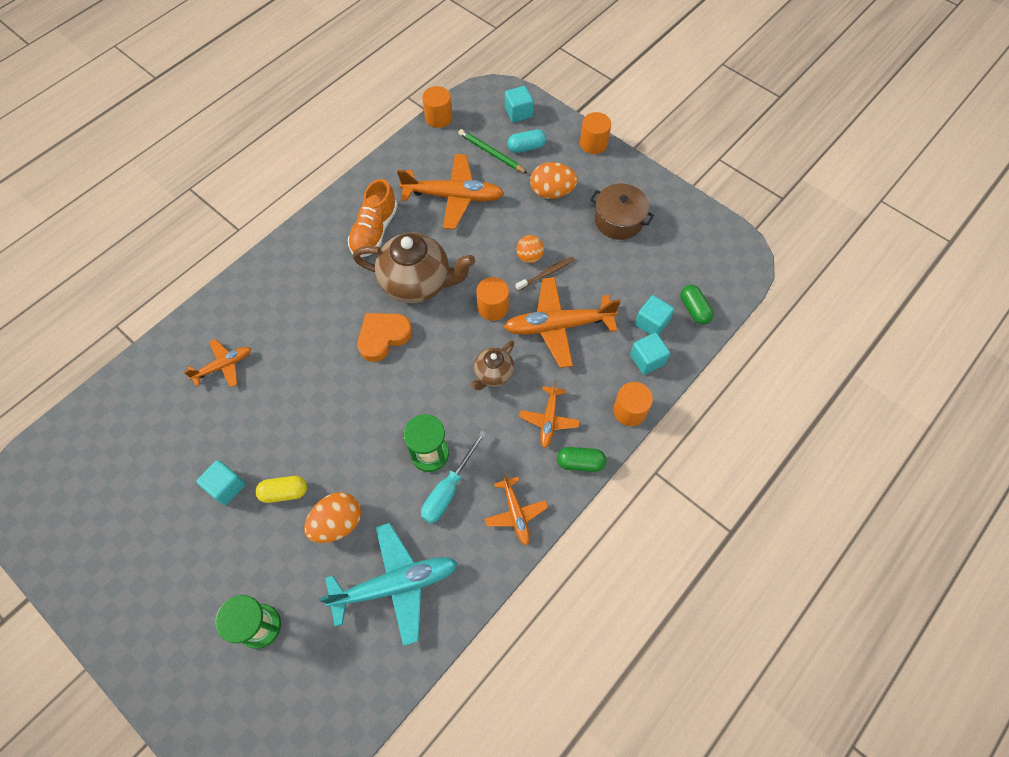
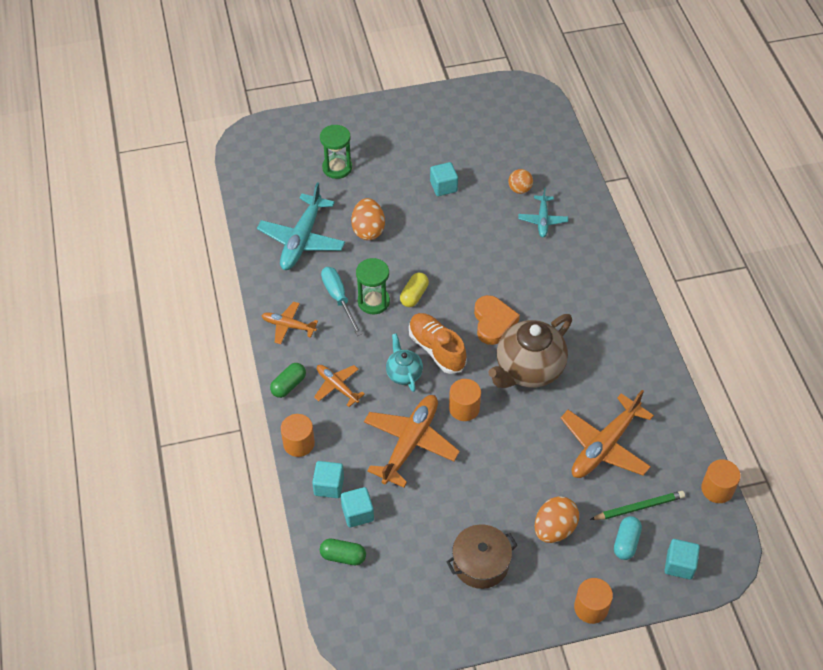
camera: 125 degrees right, 10 degrees down
orange plane [184,339,251,388] -> turquoise plane [518,188,568,237]
yellow capsule [255,476,307,503] -> yellow capsule moved to [400,273,429,307]
orange shoe [348,179,398,257] -> orange shoe moved to [409,313,467,374]
brown teapot [470,341,514,390] -> turquoise teapot [386,333,423,392]
orange ball [516,235,544,263] -> orange ball moved to [508,169,533,194]
brown toothbrush [516,257,575,291] -> none

